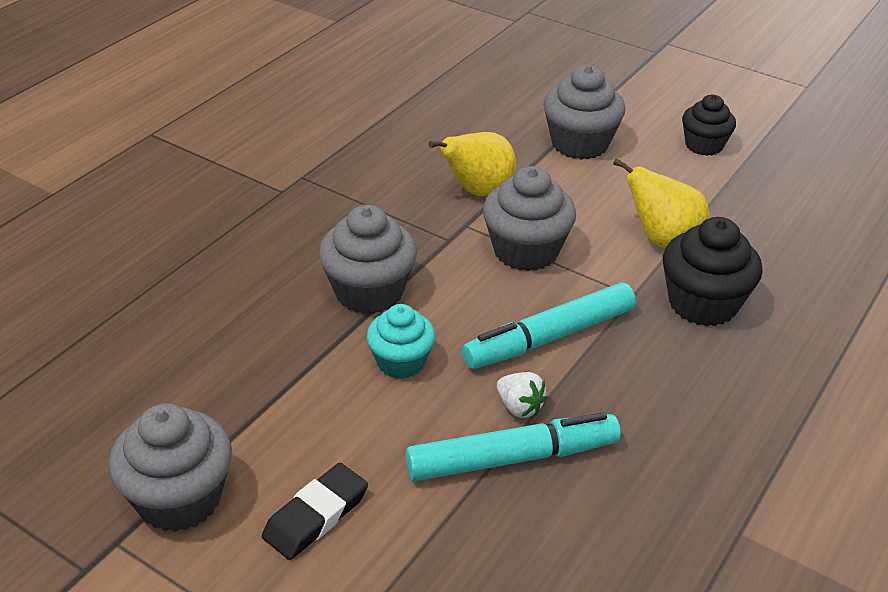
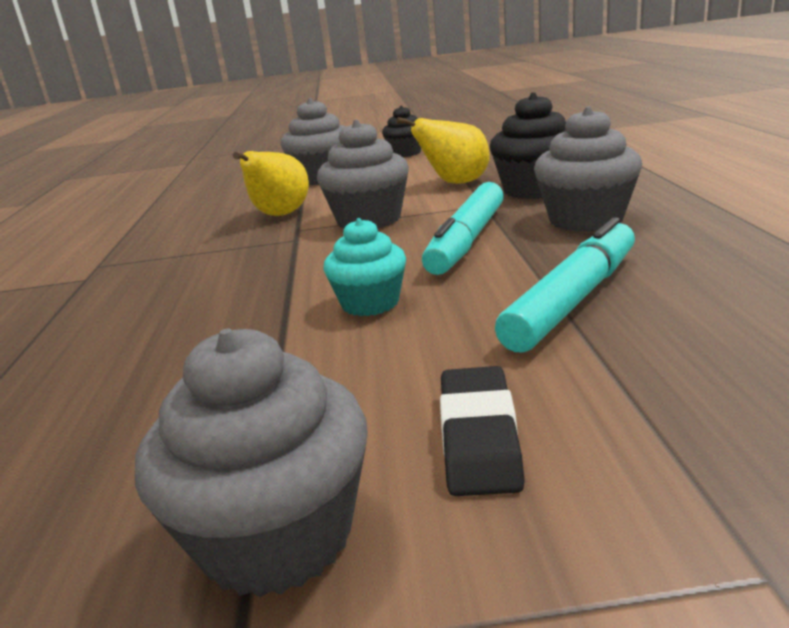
camera: 35 degrees left, 15 degrees down
grey cupcake [319,205,417,314] -> grey cupcake moved to [534,107,642,232]
white strawberry [497,372,547,418] -> none

